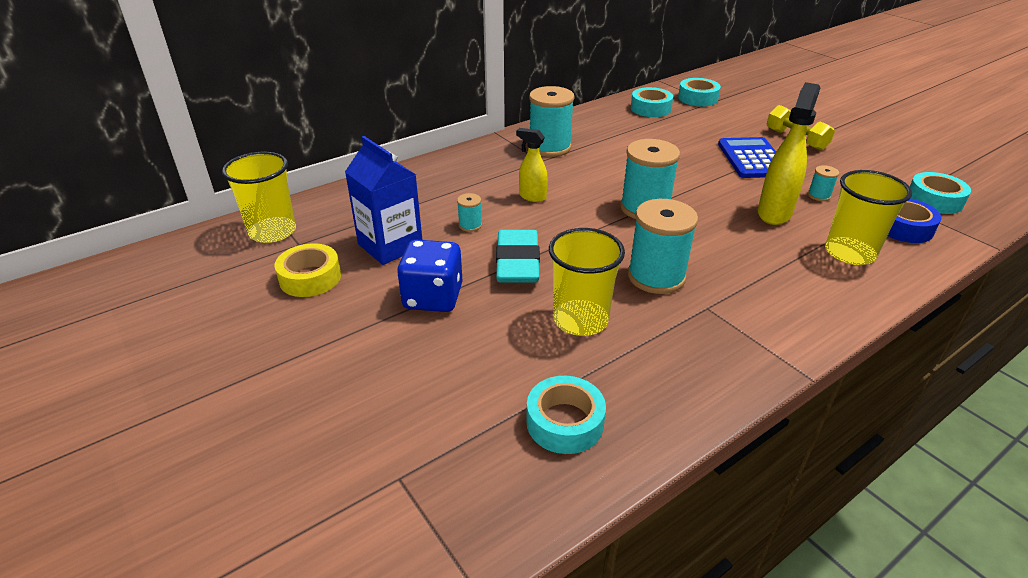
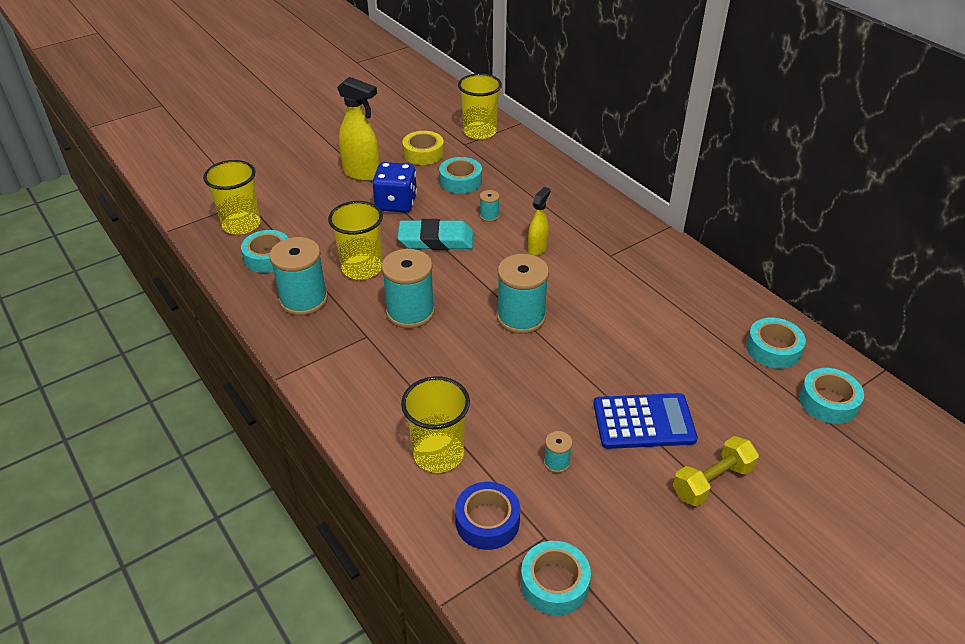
camera: 90 degrees right, 5 degrees up
blue carton [345,136,422,265] -> turquoise tape [439,157,482,194]
turquoise spool [529,86,574,157] -> turquoise spool moved to [269,237,328,316]
yellow spray bottle [758,82,820,225] -> yellow spray bottle moved to [337,77,380,181]
none -> yellow cup [203,160,261,235]

